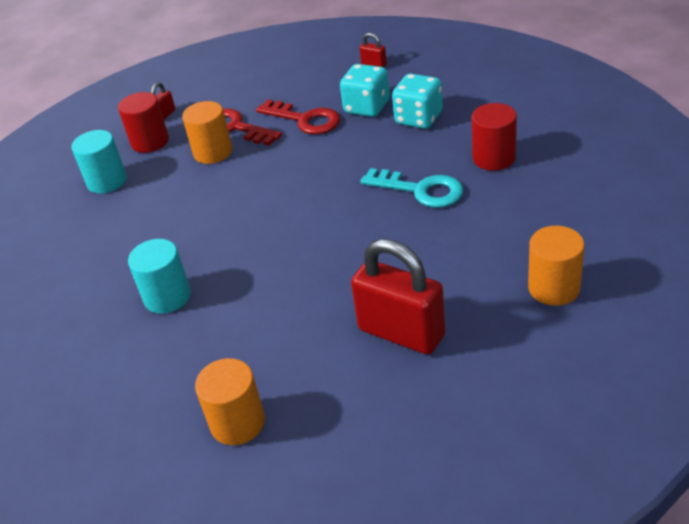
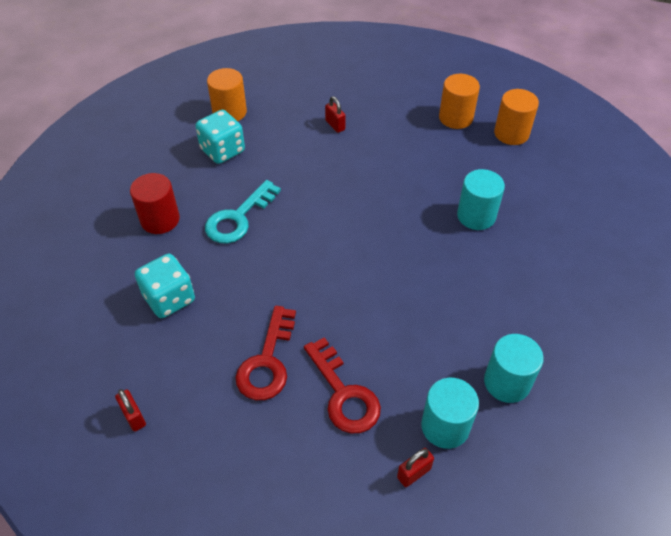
camera: 160 degrees left, 10 degrees up
red cylinder [118,92,169,153] -> turquoise cylinder [421,378,479,449]
orange cylinder [182,101,232,164] -> orange cylinder moved to [494,89,539,145]
red key [256,100,340,134] -> red key turned 135 degrees counterclockwise [235,306,296,400]
turquoise dice [340,64,390,117] -> turquoise dice moved to [195,110,245,164]
red padlock [351,239,445,355] -> red padlock [325,96,346,133], size x0.42
turquoise key [360,168,464,208] -> turquoise key turned 105 degrees counterclockwise [205,180,281,244]

